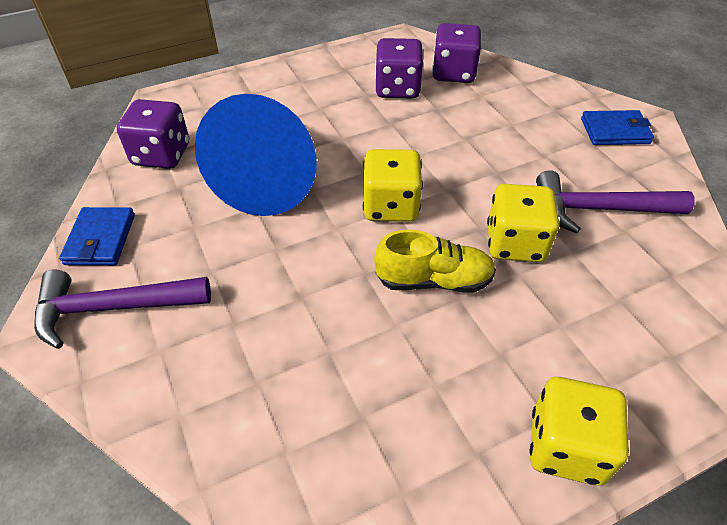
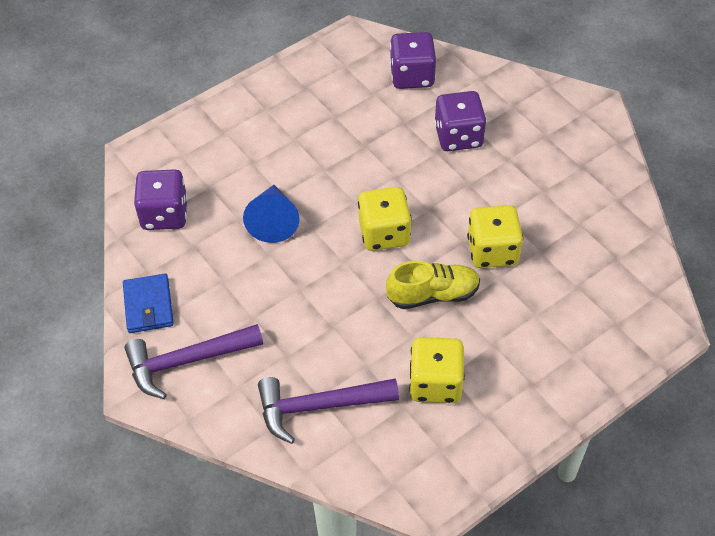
camera: 10 degrees left, 5 degrees up
blue cone [195,94,317,216] -> blue cone [243,185,300,243], size x0.54
purple dice [375,38,424,99] -> purple dice moved to [434,91,486,151]
yellow dice [529,377,629,486] -> yellow dice moved to [409,337,465,403]
purple hammer [536,170,694,234] -> purple hammer moved to [258,377,399,444]
blue wallet [581,110,654,145] -> none

